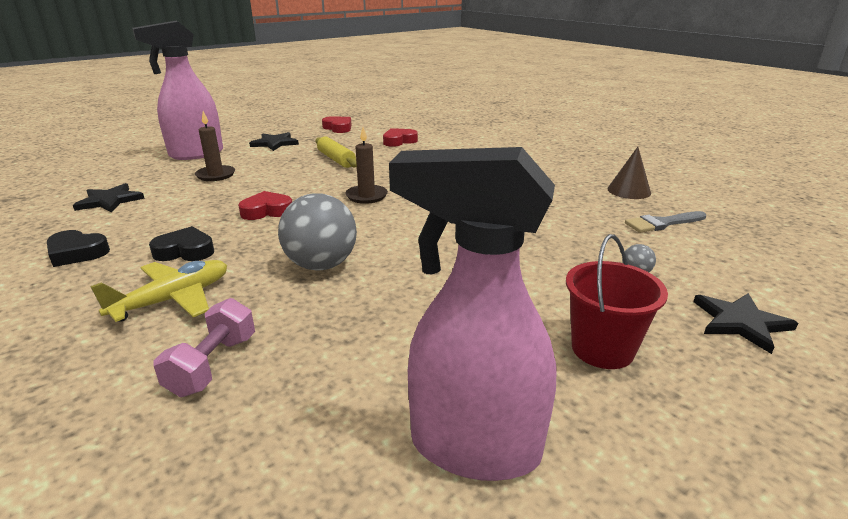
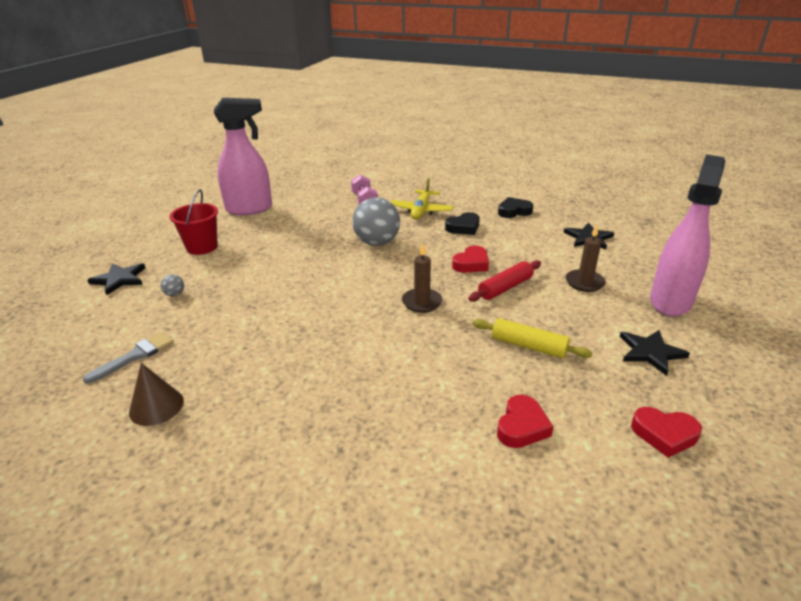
camera: 150 degrees right, 5 degrees up
none -> red rolling pin [468,261,541,302]

